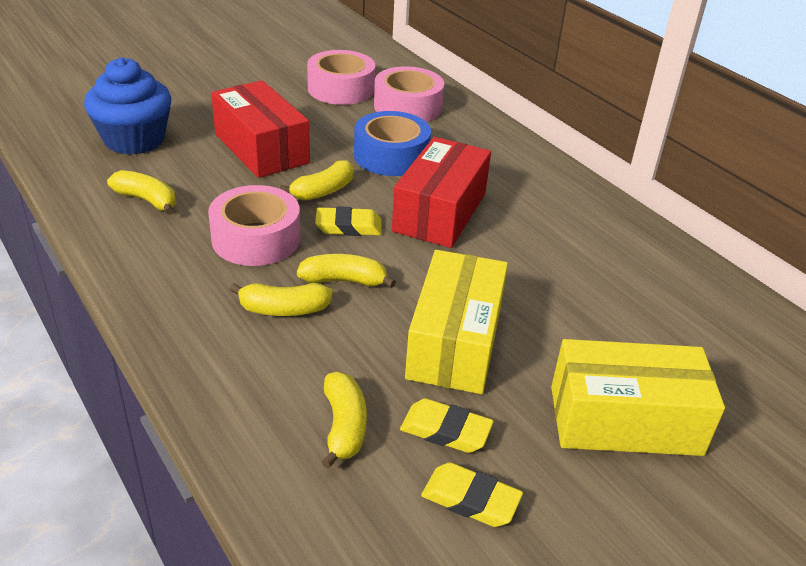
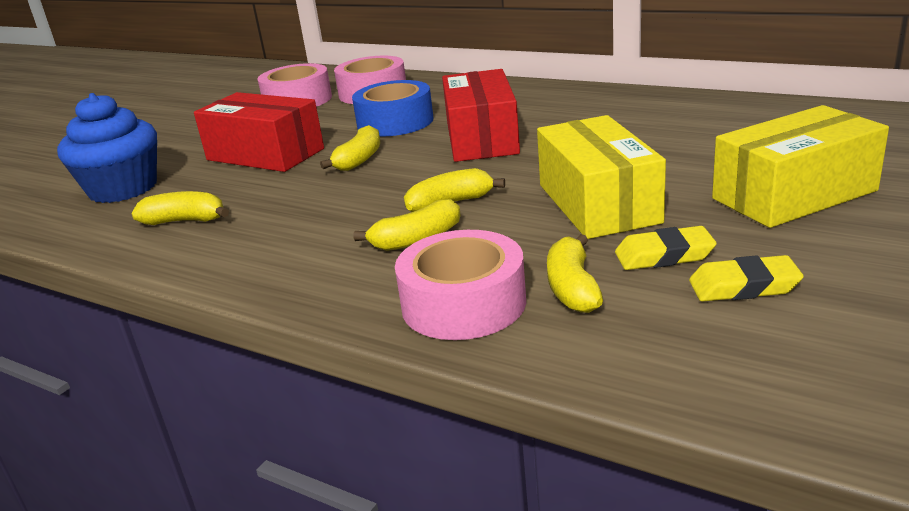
camera: 20 degrees left, 10 degrees down
pink tape [208,185,300,266] -> pink tape moved to [395,230,526,340]
yellow eraser [315,206,382,236] -> none
yellow banana [321,372,367,469] -> yellow banana turned 150 degrees counterclockwise [547,234,603,313]

